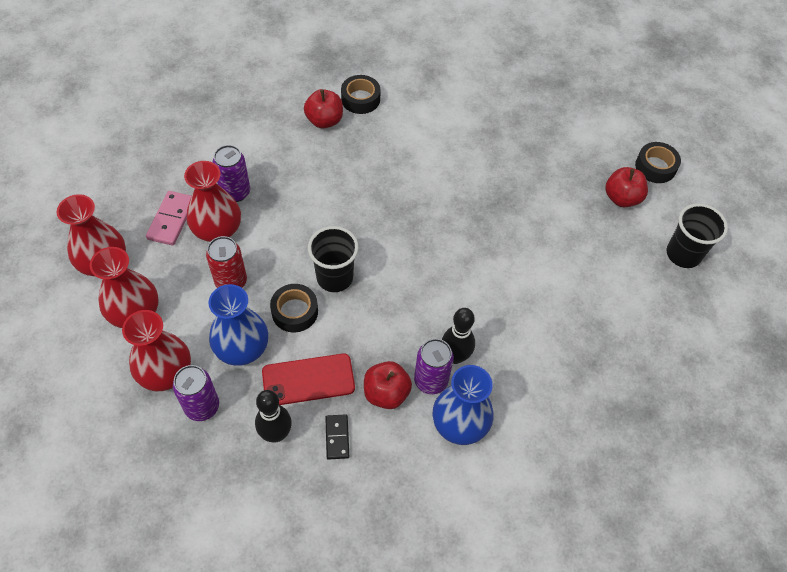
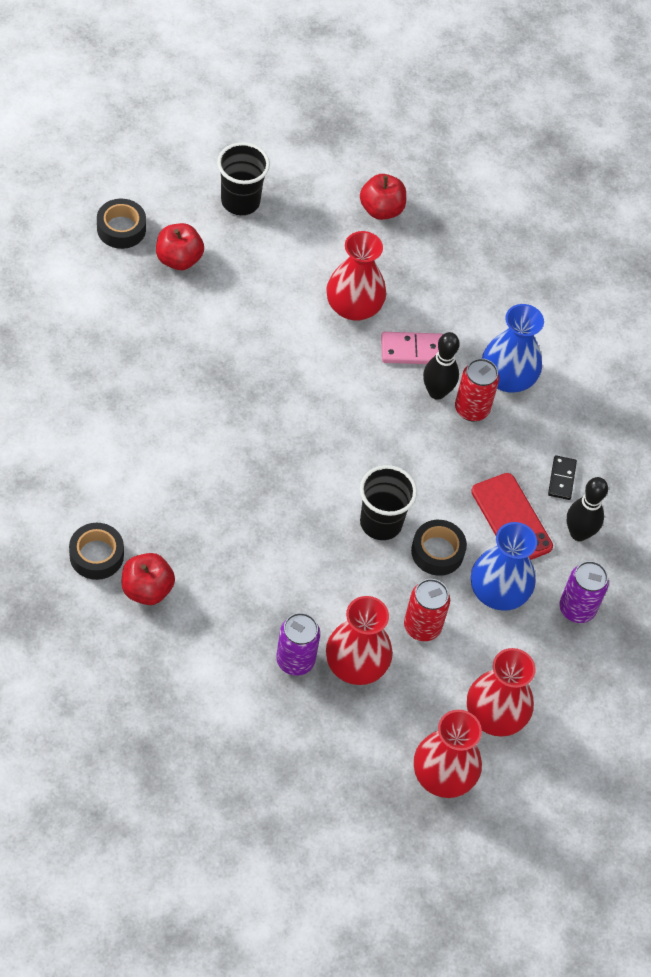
camera: 110 degrees left, 0 degrees up
red vase [122,310,191,391] -> red vase moved to [326,231,386,321]
pink domino [146,191,191,246] -> pink domino moved to [381,332,443,364]
black domino [325,414,349,460] -> black domino turned 60 degrees counterclockwise [548,455,577,500]
red apple [364,361,412,409] -> red apple moved to [360,174,406,220]
purple can [414,339,454,394] -> red can [455,358,499,422]

